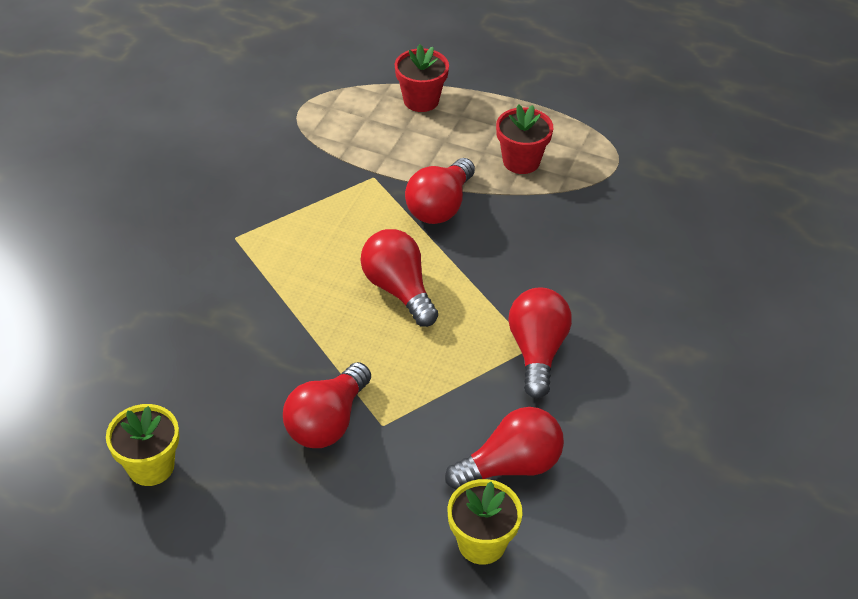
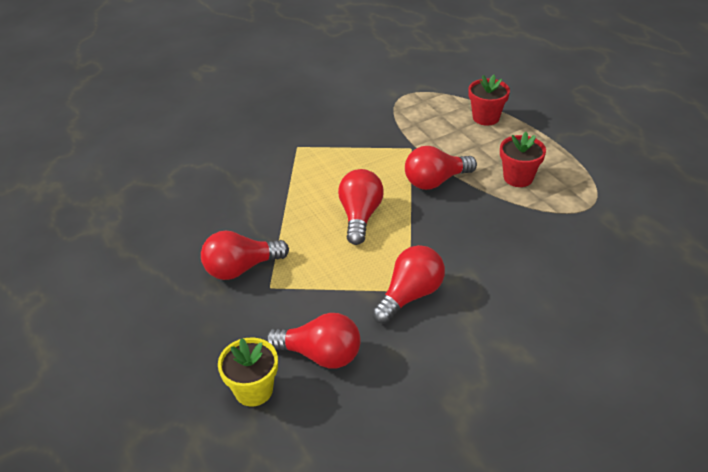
camera: 40 degrees right, 5 degrees down
yellow flower pot [106,404,179,486] -> none

